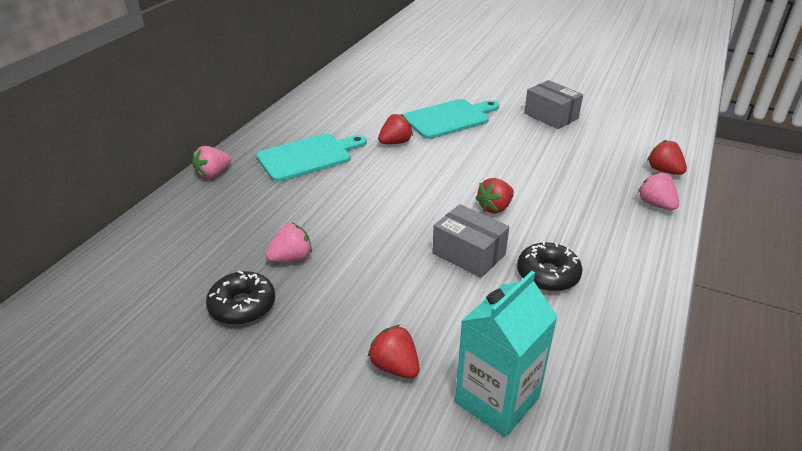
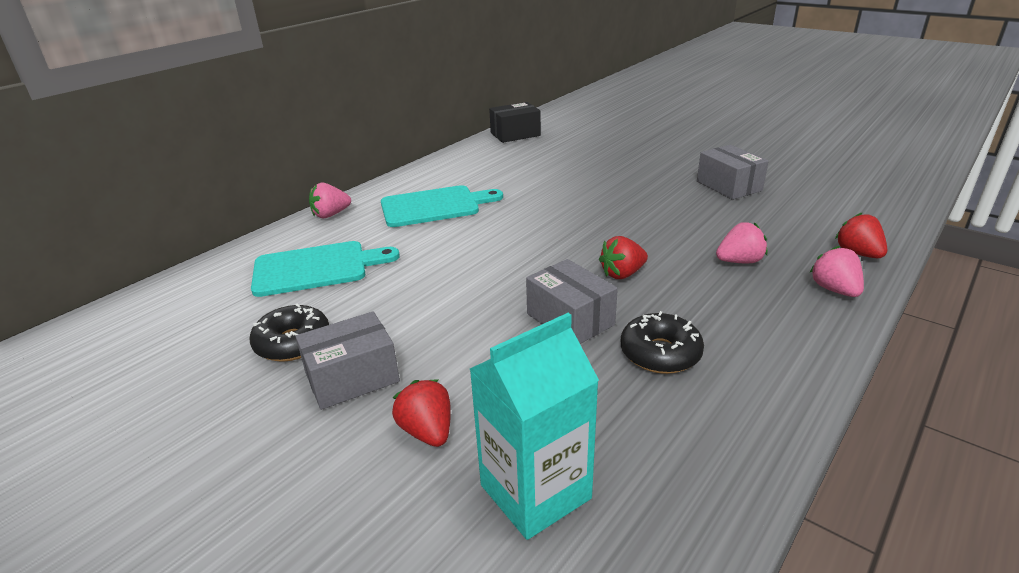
camera: 15 degrees right, 5 degrees down
pink strawberry [265,223,312,262] -> pink strawberry moved to [716,222,767,263]
red strawberry [378,114,413,144] -> none
turquoise cutting board [404,99,499,139] -> turquoise cutting board moved to [251,241,400,297]
none -> grey box [296,311,400,410]
none -> black box [489,102,541,143]

